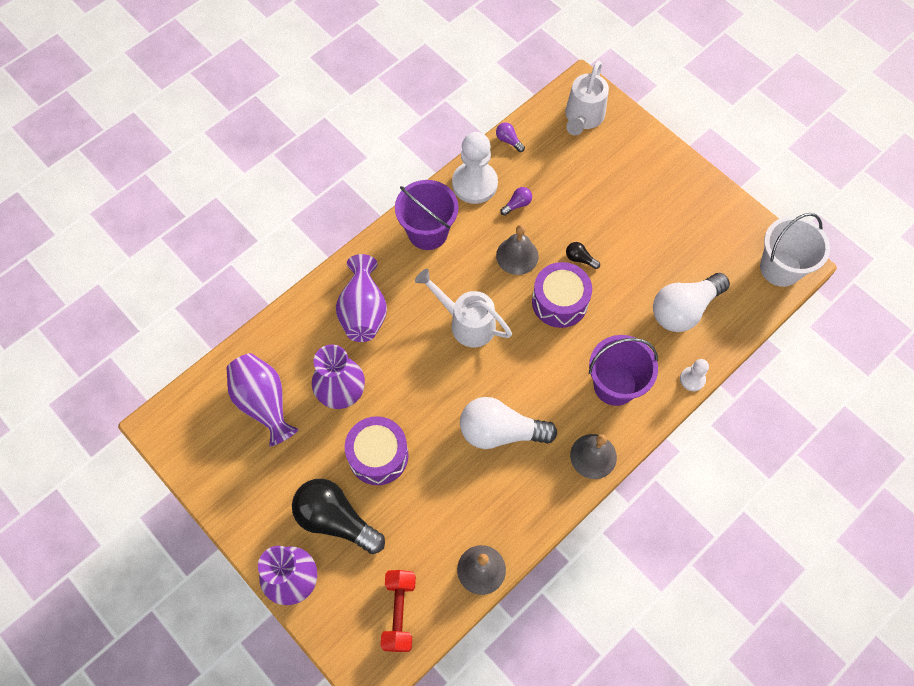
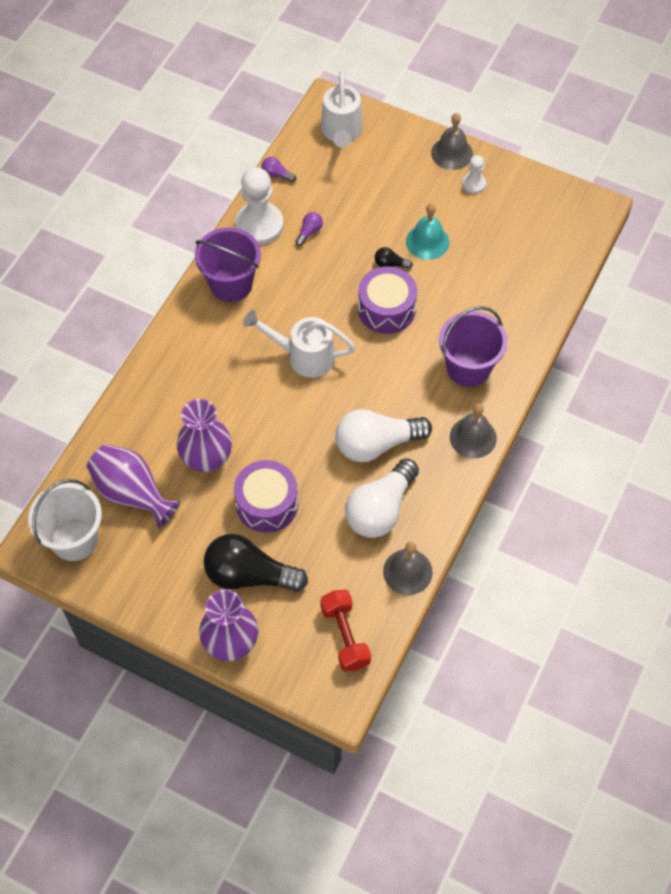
camera: 20 degrees left, 5 degrees down
purple vase [336,254,387,342] -> none
grey bell [496,225,539,275] -> grey bell moved to [431,113,473,170]
white light bulb [653,273,730,332] -> white light bulb moved to [345,458,419,538]
white pawn [680,359,709,391] -> white pawn moved to [462,155,486,194]
white bucket [760,213,830,287] -> white bucket moved to [28,479,102,561]
none -> turquoise bell [406,203,449,260]

